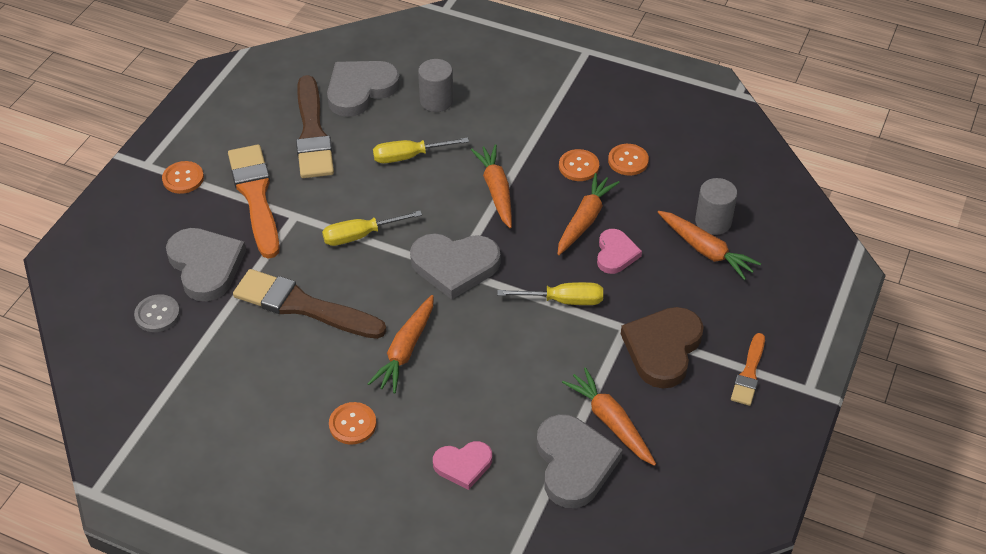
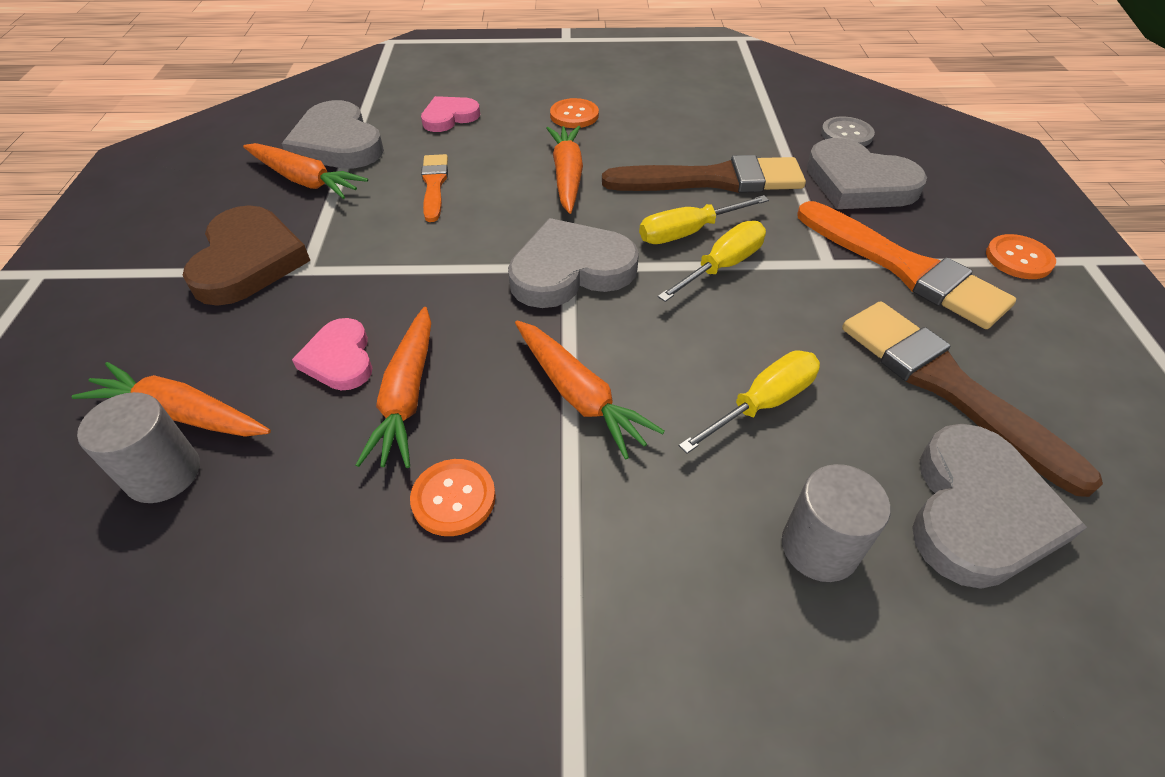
camera: 155 degrees right, 0 degrees up
yellow screwdriver [497,282,603,305] -> yellow screwdriver moved to [639,195,769,244]
orange button [608,144,649,175] -> none
orange brush [731,333,765,406] -> orange brush moved to [421,154,448,222]

